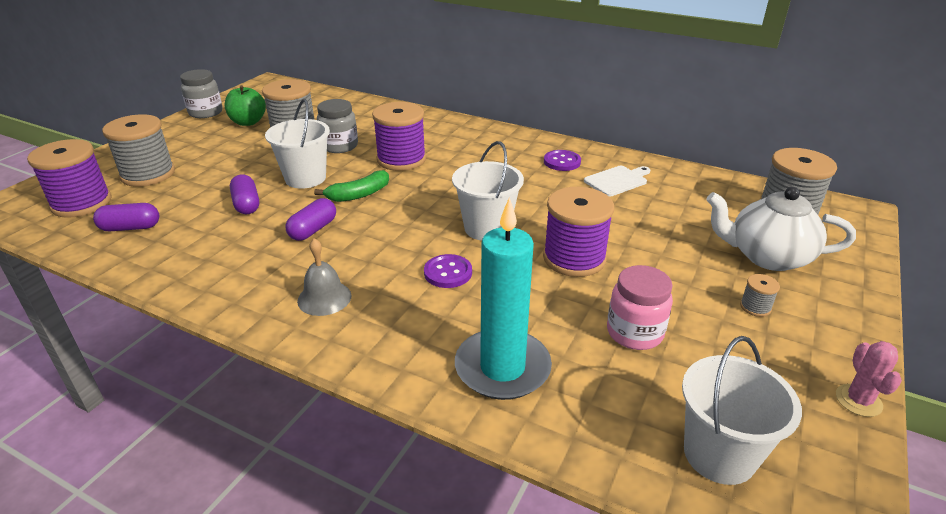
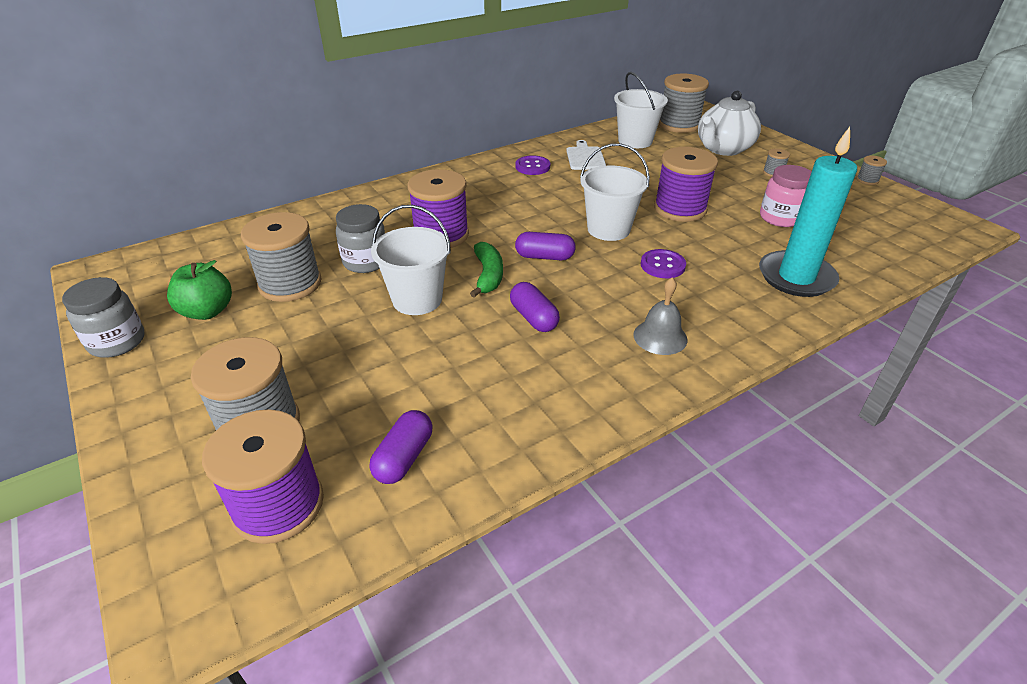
camera: 60 degrees left, 5 degrees up
purple capsule [230,174,259,214] -> purple capsule moved to [515,232,576,260]
white bucket [682,336,802,485] -> white bucket moved to [614,72,668,148]
pink cactus [836,341,902,417] -> grey spool [857,156,887,185]

